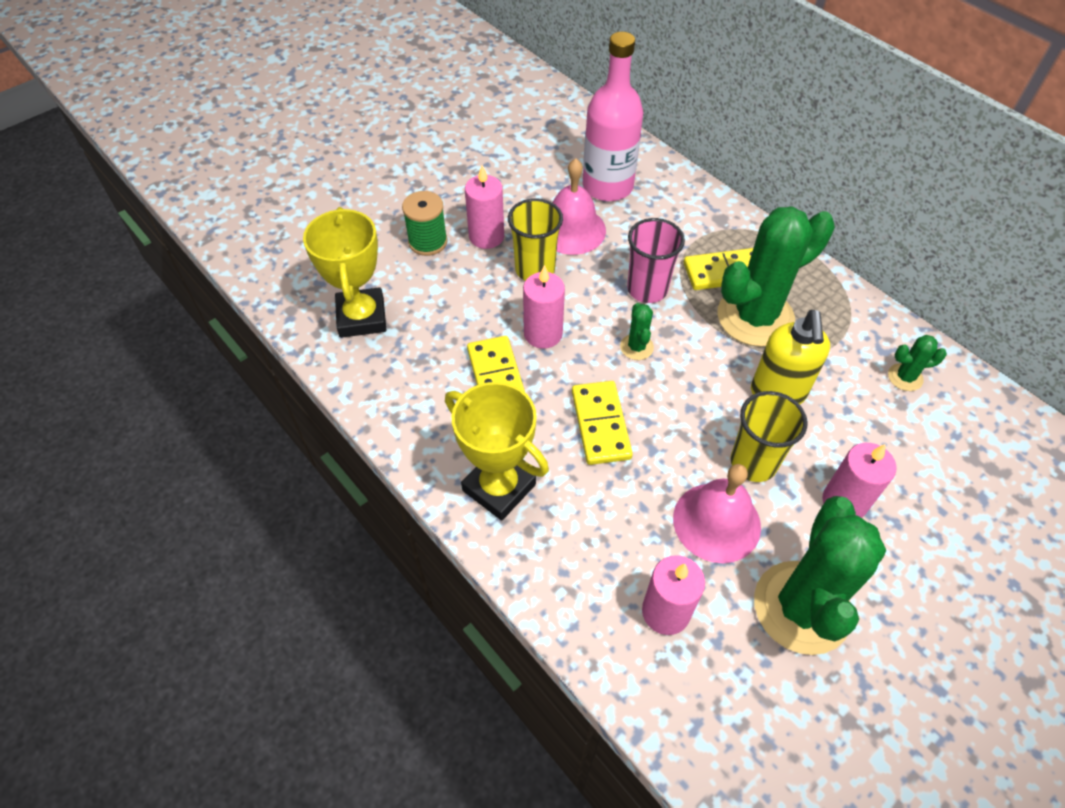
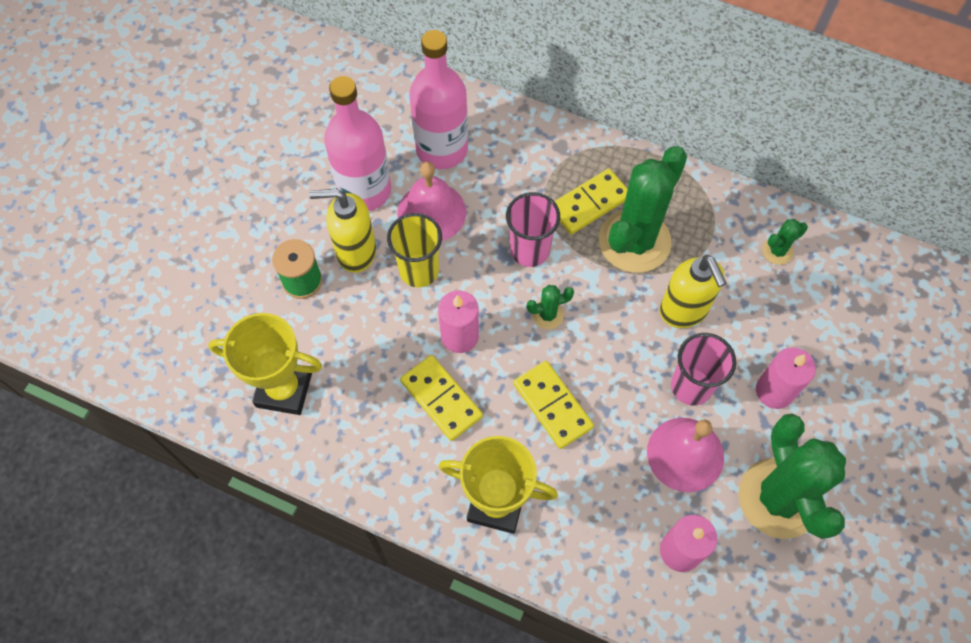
camera: 25 degrees left, 10 degrees up
yellow trophy [303,207,386,338] -> yellow trophy turned 45 degrees counterclockwise [208,313,322,415]
pink candle [465,165,504,249] -> yellow soap dispenser [309,189,376,273]
green cactus [620,303,654,360] -> green cactus turned 75 degrees counterclockwise [527,285,574,329]
yellow cup [731,391,808,482] -> pink cup [671,333,736,406]
none -> pink bottle [324,76,391,211]

